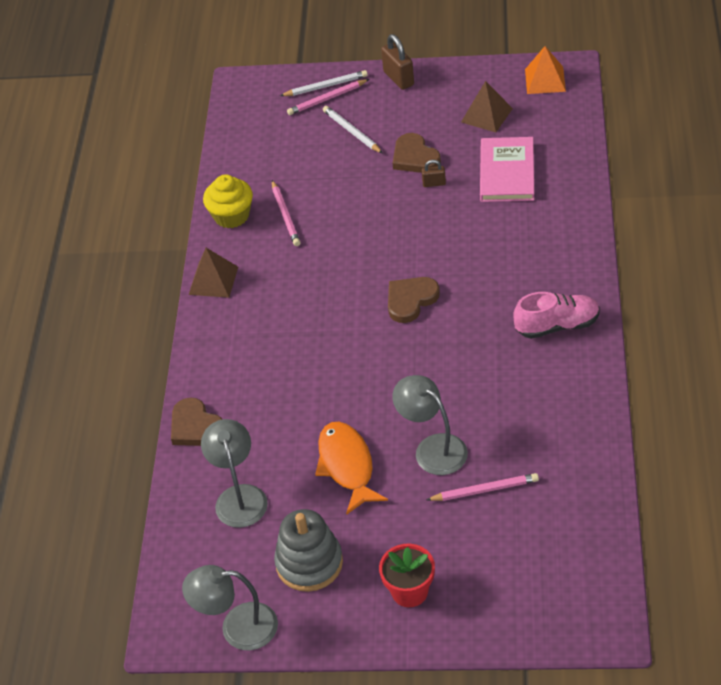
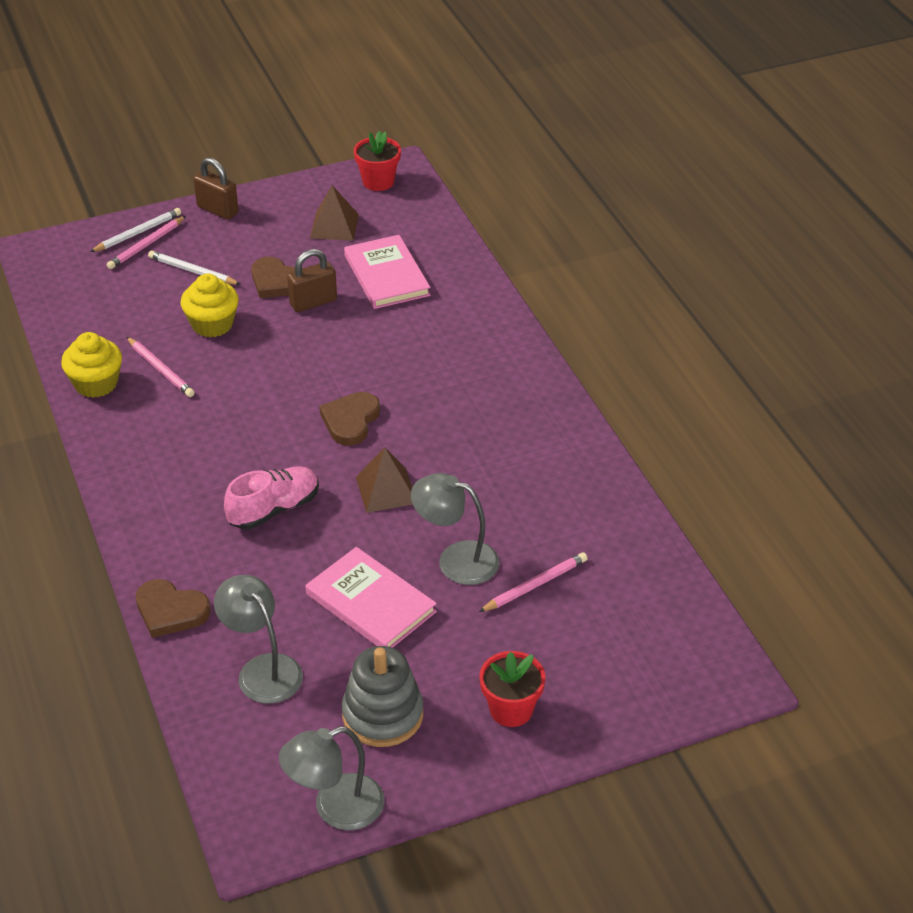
camera: 30 degrees left, 5 degrees down
brown pyramid [189,248,238,298] -> brown pyramid moved to [356,447,413,513]
orange fish [315,422,388,515] -> pink book [305,547,437,648]
brown padlock [422,160,446,187] -> brown padlock [287,249,337,312], size x1.78
pink shoe [513,292,600,339] -> pink shoe moved to [224,466,319,530]
orange pyramid [525,46,566,94] -> red flower pot [354,131,401,191]
none -> yellow cupcake [180,274,239,338]

